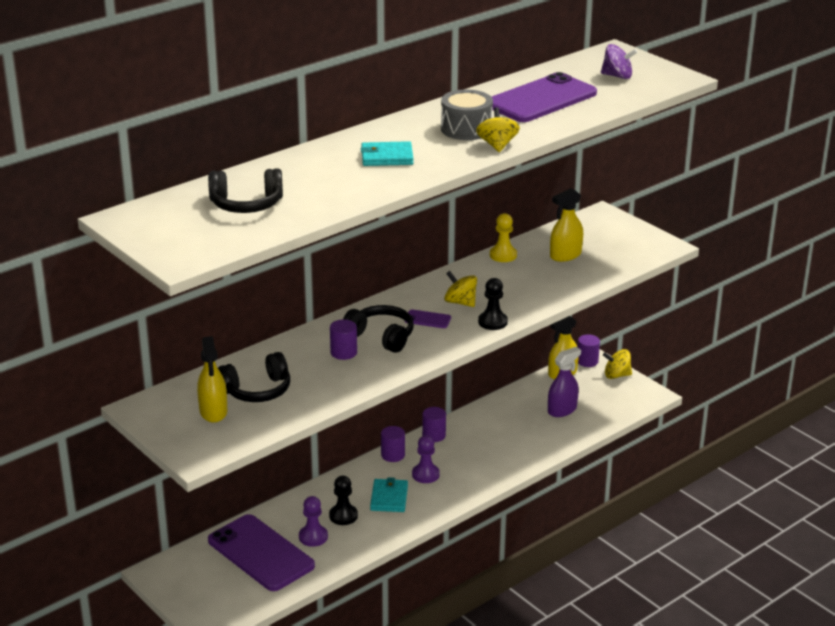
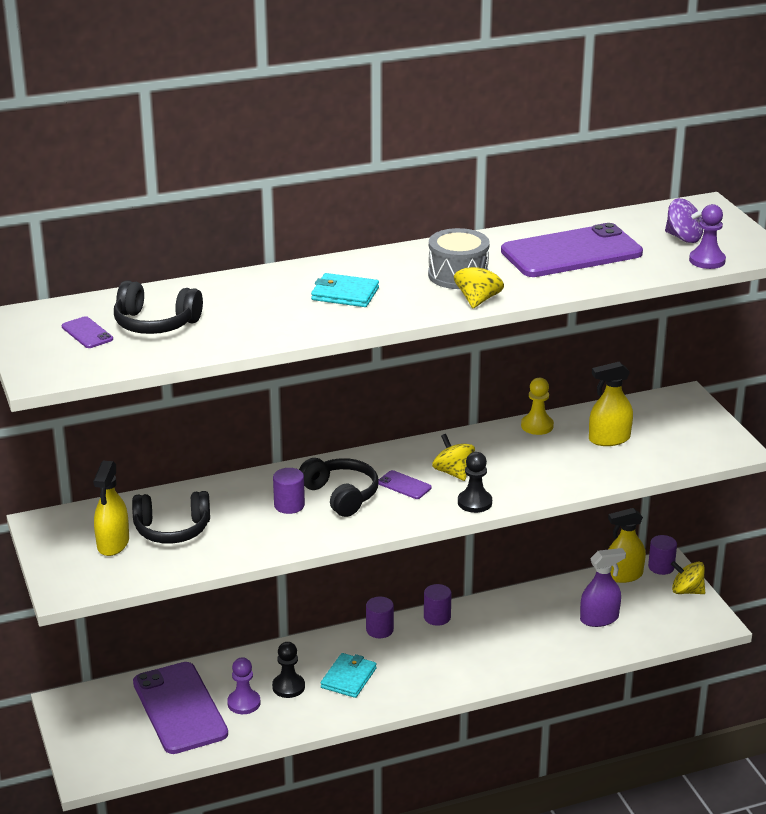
camera: 20 degrees right, 0 degrees up
purple pawn [412,435,440,483] -> purple pawn moved to [689,204,726,269]
none -> purple phone [62,316,113,348]

